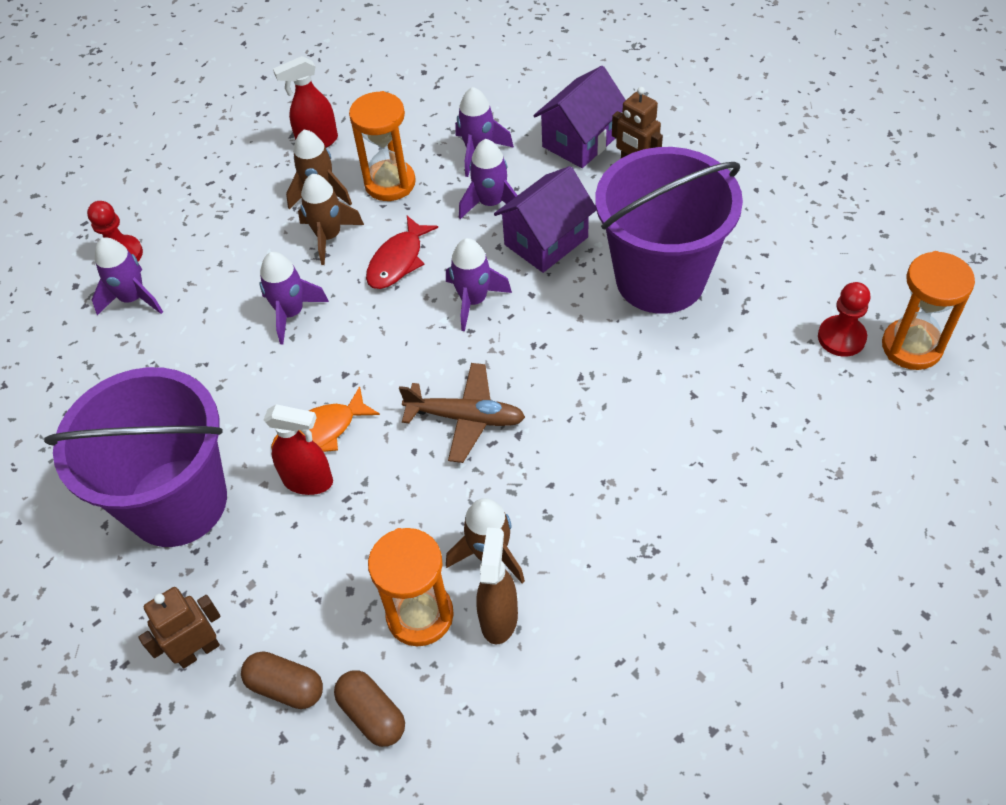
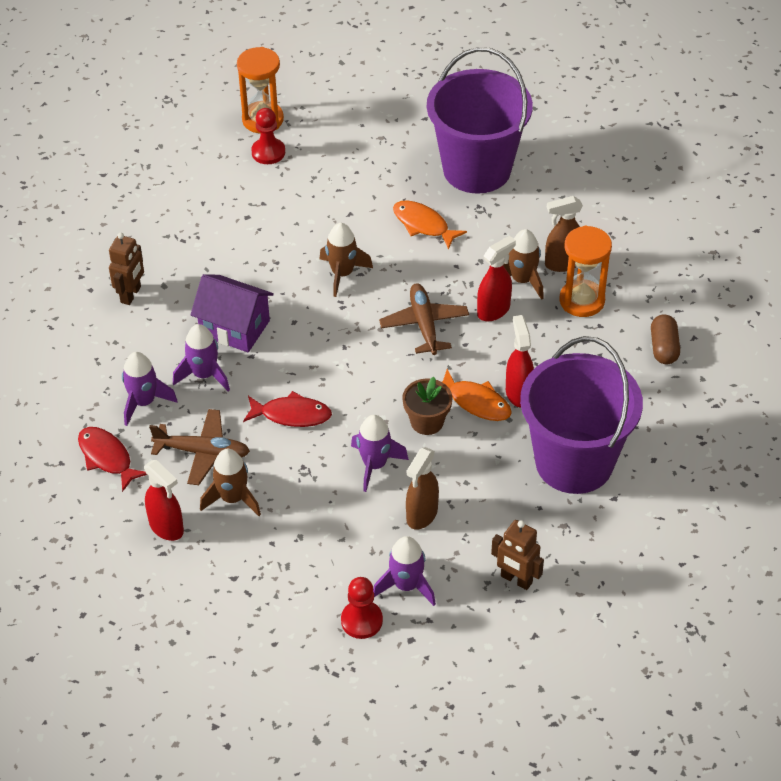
camera: 115 degrees left, 5 degrees down
brown robot [139,587,221,668] -> brown robot moved to [491,520,544,590]
brown rocket [298,174,364,265] -> brown rocket moved to [320,223,373,297]
brown capsule [334,670,405,747] -> none
orange hourglass [349,91,416,201] -> brown plane [149,409,250,485]
purple rocket [446,238,512,331] -> none
purple house [533,66,626,168] -> none
purple bucket [595,147,743,314] -> purple bucket moved to [427,47,533,193]
none -> red fish [78,427,147,492]
none -> orange fish [393,200,467,250]
none -> brown flower pot [402,377,453,435]
none -> brown spray bottle [406,447,439,530]
none -> red spray bottle [477,236,516,321]

